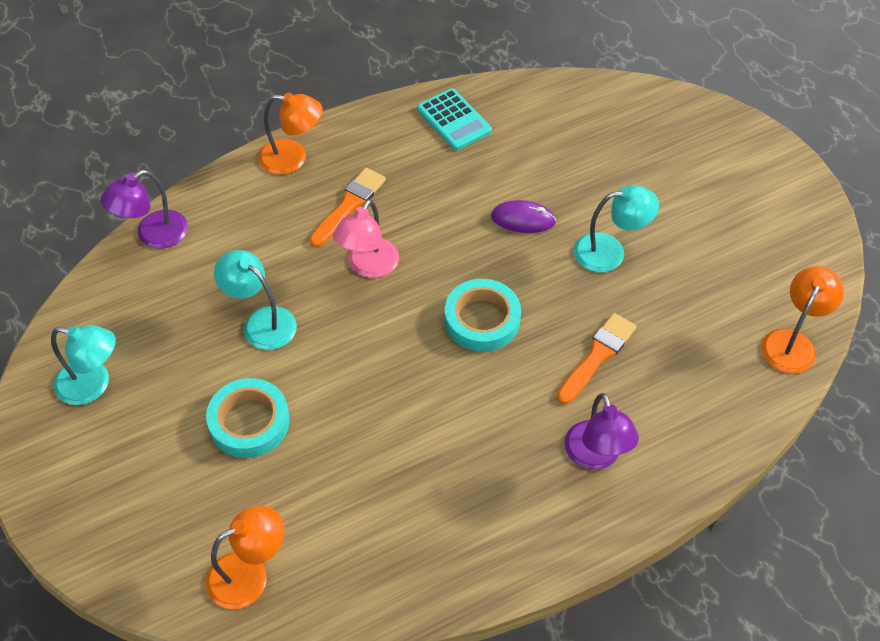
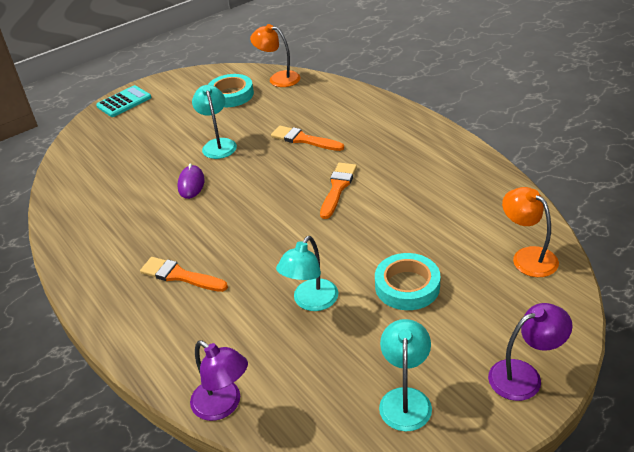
camera: 95 degrees left, 15 degrees down
orange lamp [258,92,323,175] -> none
pink lamp [333,199,399,278] -> none
turquoise calculator [417,88,492,150] -> turquoise calculator moved to [96,85,152,117]
turquoise tape [445,279,521,352] -> turquoise tape moved to [208,74,254,107]
purple lamp [565,393,639,470] -> purple lamp moved to [488,303,572,401]
none -> orange brush [320,163,357,219]

